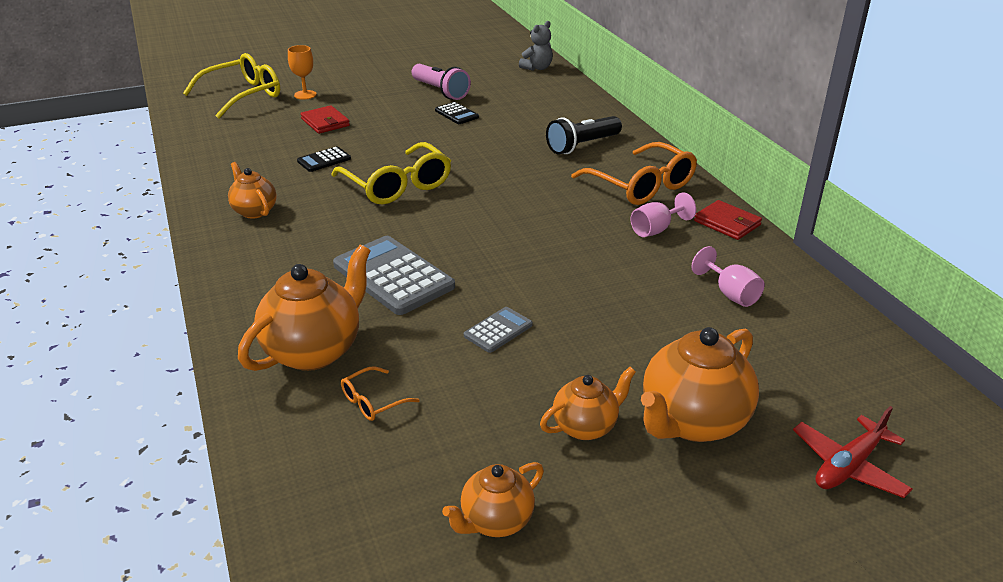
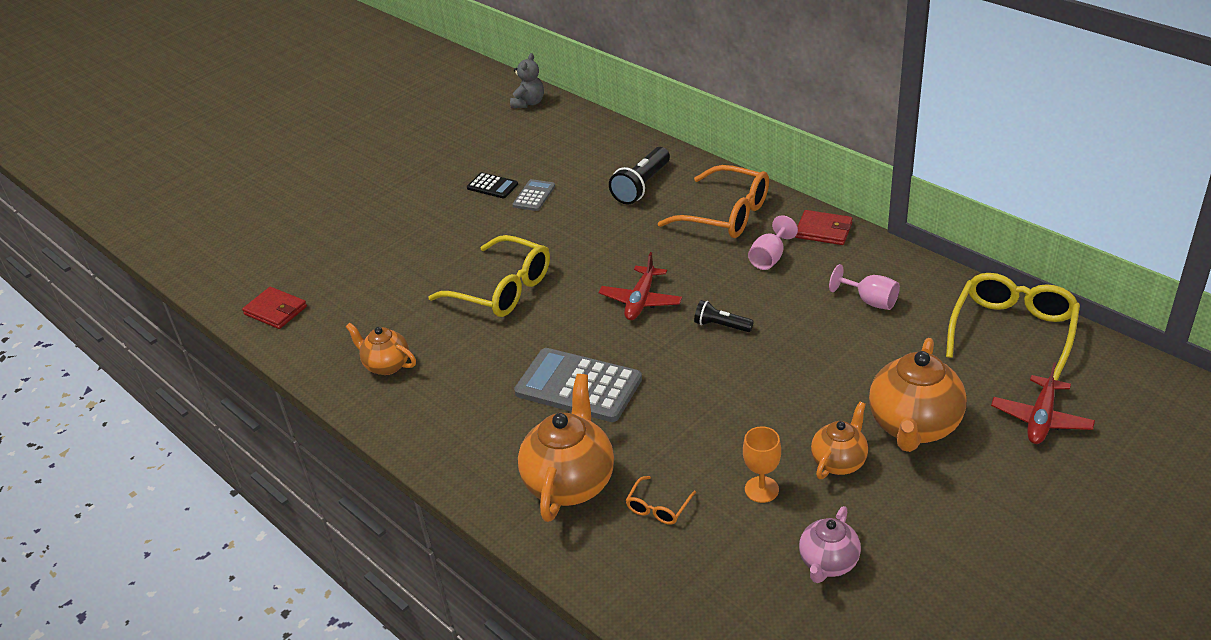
camera: 20 degrees left, 5 degrees up
yellow glasses [183,53,280,119] -> yellow glasses moved to [946,273,1080,380]
orange goblet [288,45,317,100] -> orange goblet moved to [743,427,781,503]
black calculator [297,146,351,172] -> none
red wallet [300,105,350,134] -> red wallet moved to [242,287,307,329]
pink flashlight [412,64,471,100] -> none
orange teapot [442,462,544,537] -> pink teapot [799,506,861,583]
grey calculator [464,307,533,353] -> grey calculator moved to [513,179,555,211]
none -> red plane [599,252,682,320]
none -> black flashlight [694,300,754,332]

